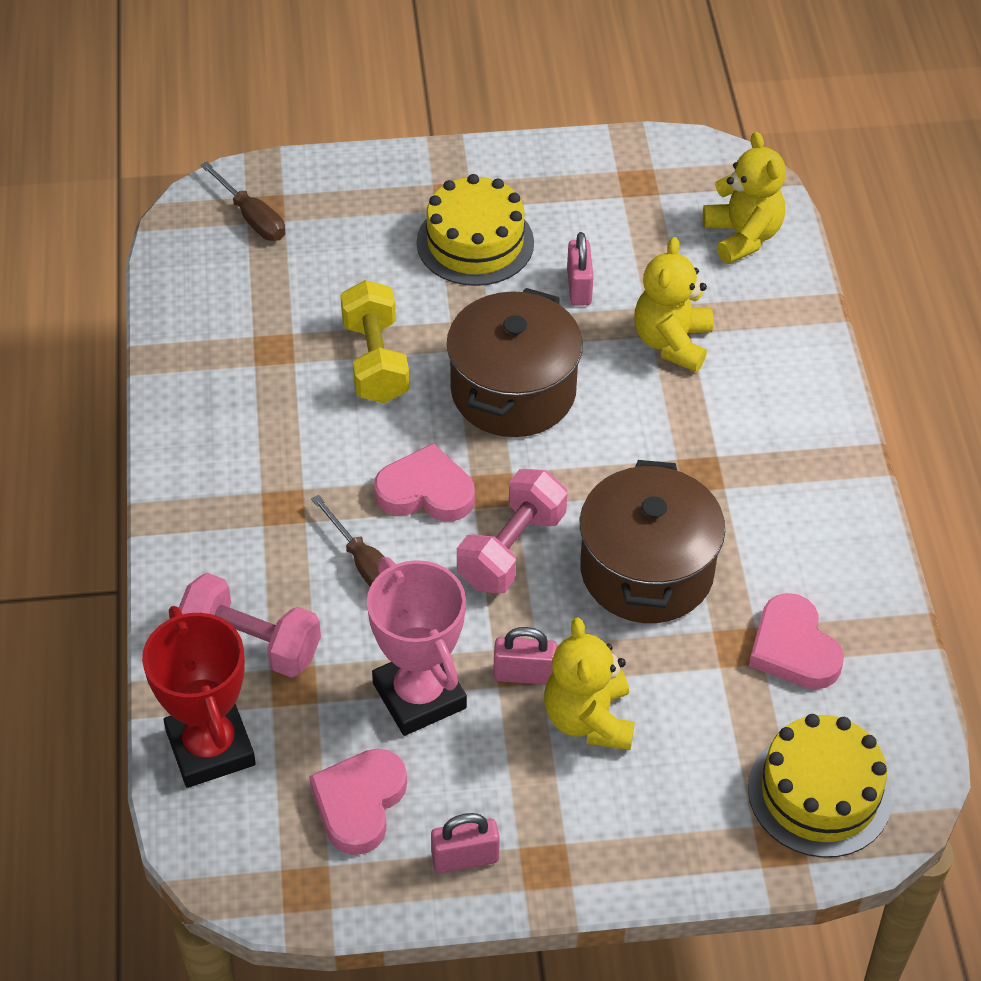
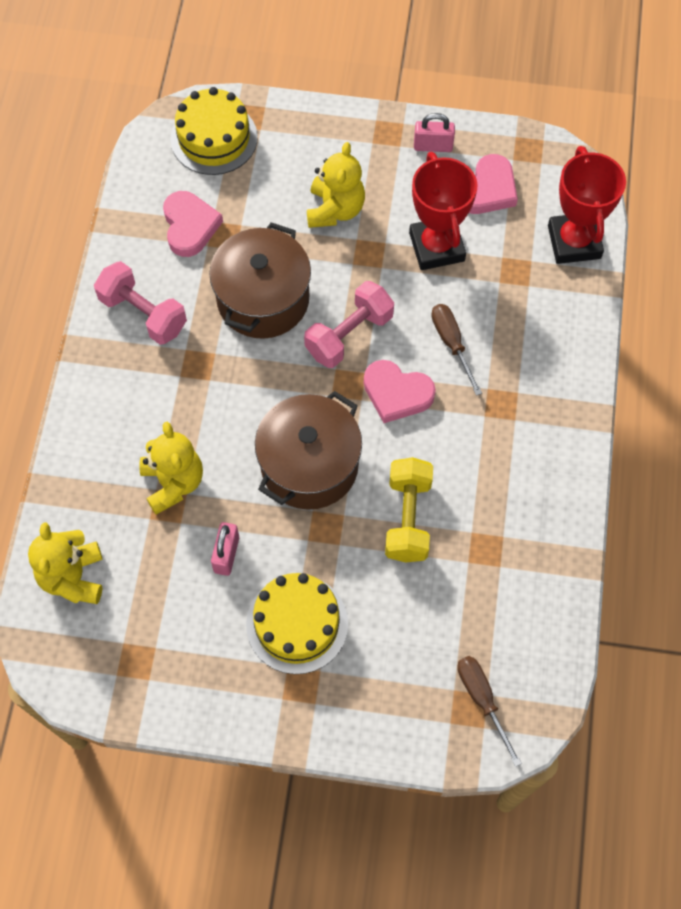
camera: 165 degrees left, 15 degrees up
pink dumbbell [179,573,321,677] -> pink dumbbell moved to [94,261,187,345]
pink trophy [367,557,467,736] -> red trophy [409,152,477,270]
pink padlock [494,627,558,685] -> none
yellow teddy bear [634,237,713,372] -> yellow teddy bear turned 45 degrees counterclockwise [139,422,203,515]

